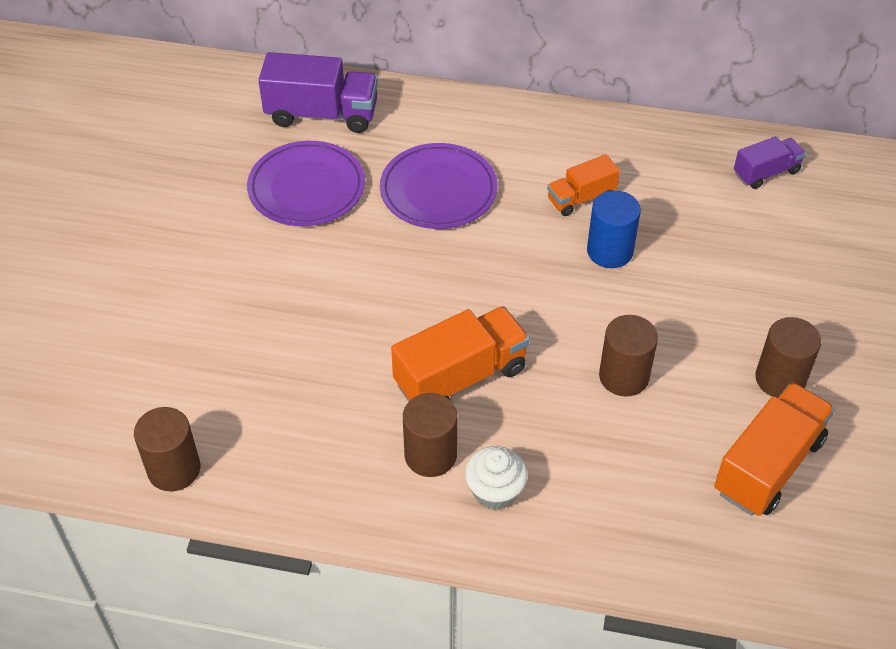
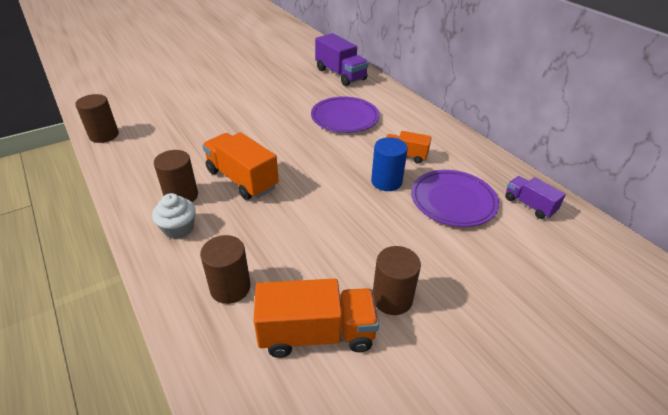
camera: 45 degrees right, 10 degrees down
purple plate [247,141,365,226] -> purple plate moved to [411,170,499,227]
orange truck [391,306,530,402] -> orange truck turned 150 degrees counterclockwise [202,132,279,200]
brown cylinder [599,315,658,397] -> brown cylinder moved to [200,235,251,304]
purple truck [734,136,806,189] -> purple truck turned 150 degrees counterclockwise [505,176,566,219]

